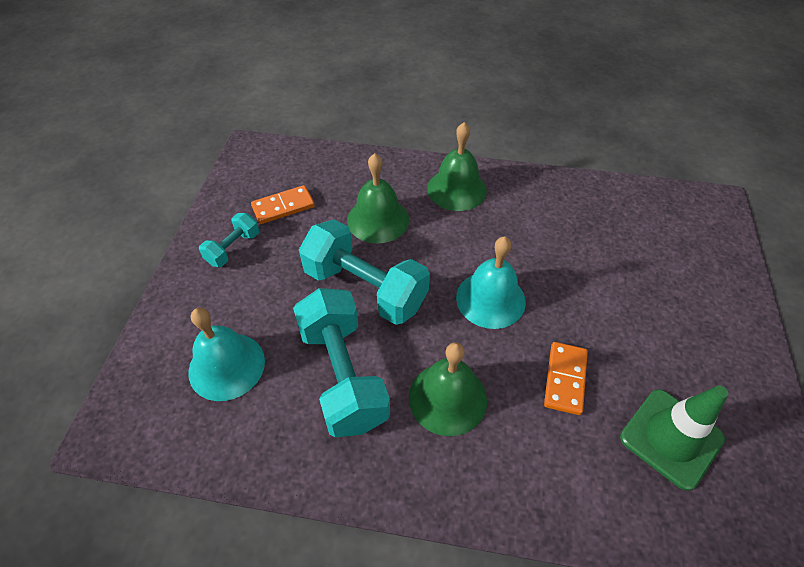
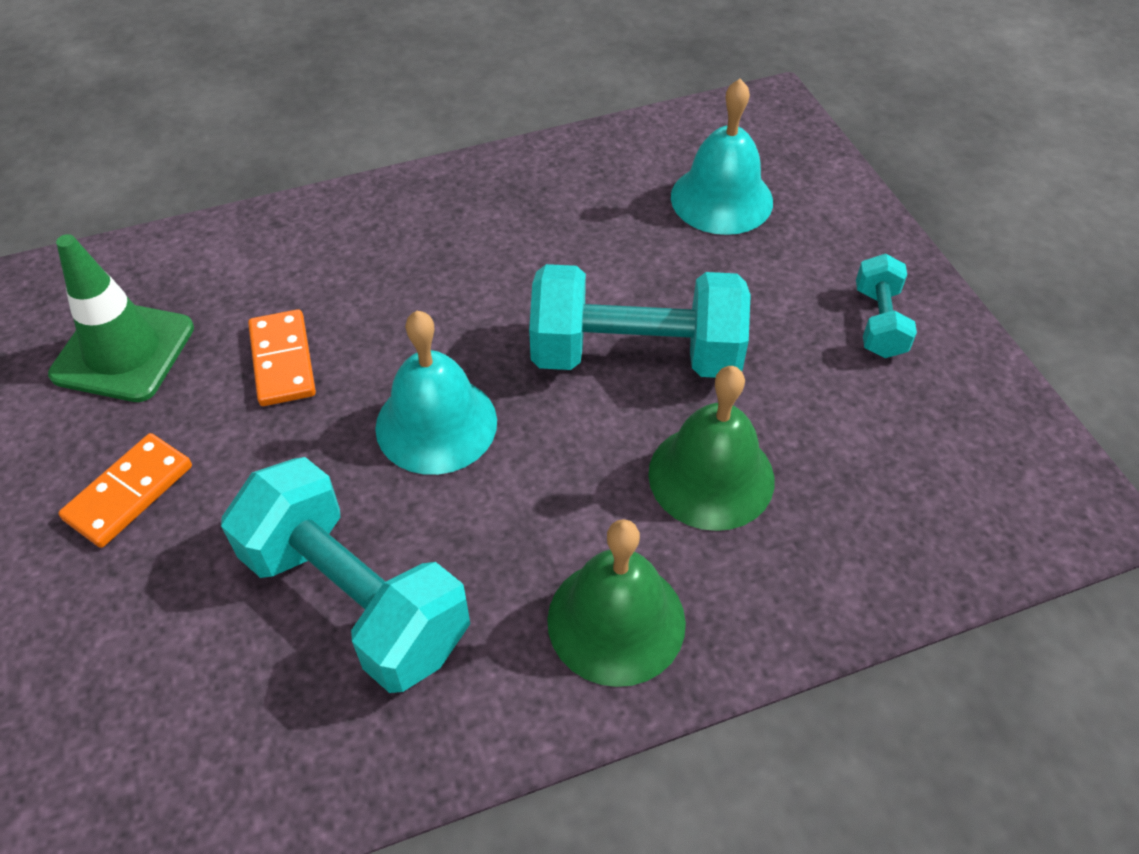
camera: 150 degrees right, 0 degrees up
orange domino [251,185,315,224] -> orange domino moved to [58,433,192,548]
turquoise dumbbell [293,288,390,438] -> turquoise dumbbell moved to [221,457,470,693]
green bell [409,342,487,436] -> none

